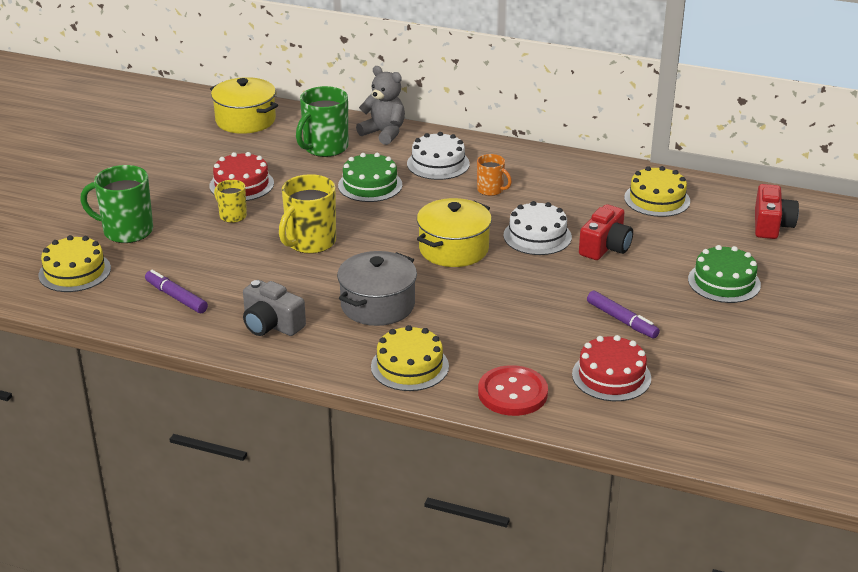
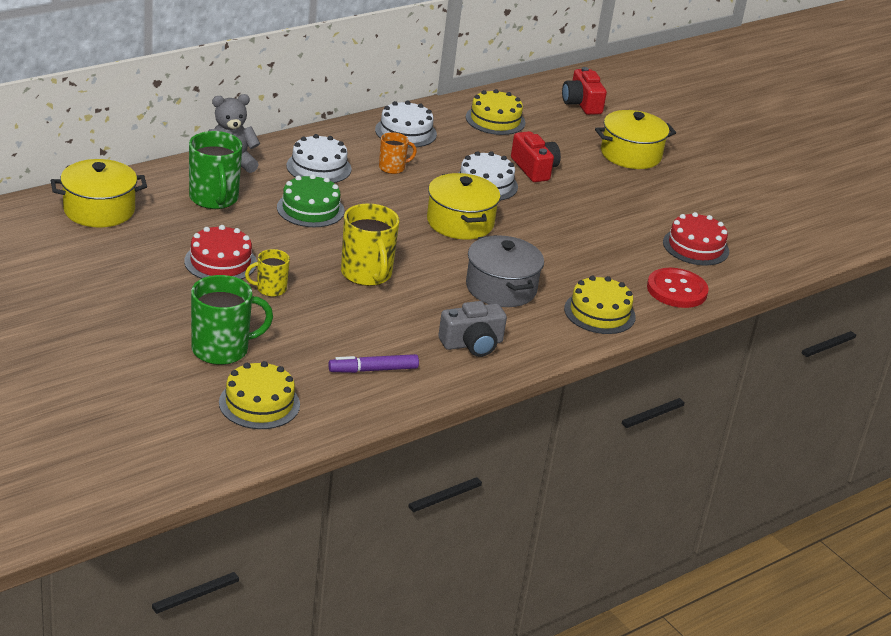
camera: 60 degrees left, 0 degrees up
green mug [80,165,153,243] -> green mug turned 150 degrees counterclockwise [191,275,273,365]
purple marker [587,291,660,338] -> none
green cake [688,245,761,303] -> yellow pot [595,110,676,169]
red camera [755,184,799,239] -> red camera turned 150 degrees counterclockwise [562,67,607,115]
none -> white cake [375,101,437,148]

